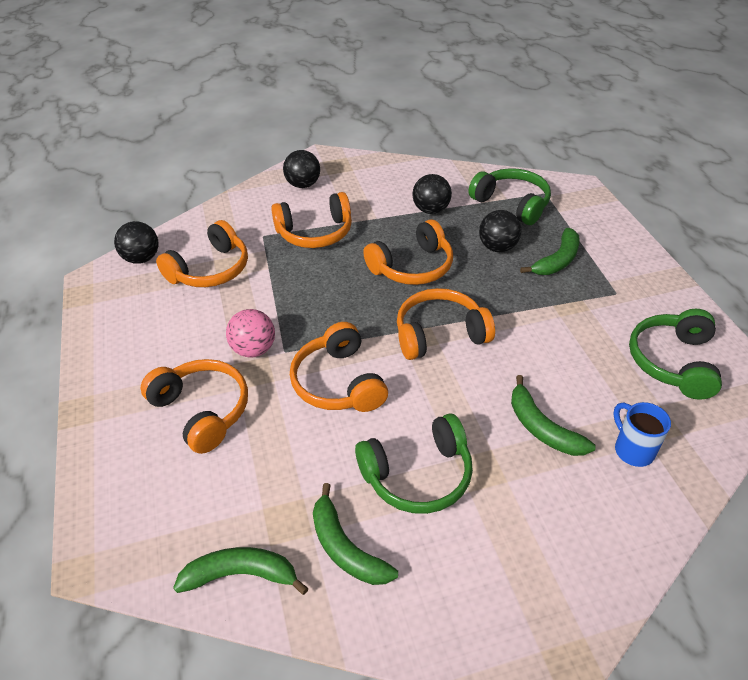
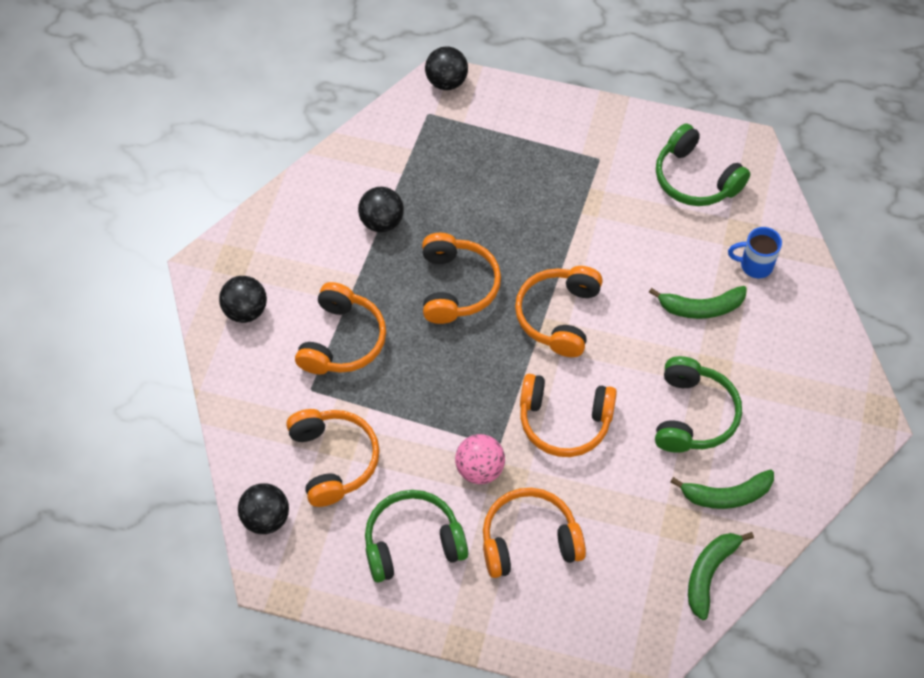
camera: 60 degrees left, 15 degrees up
green headphones [469,168,551,225] -> green headphones moved to [365,490,468,582]
black ball [479,210,522,252] -> black ball moved to [425,46,468,90]
green banana [520,228,580,275] -> none

